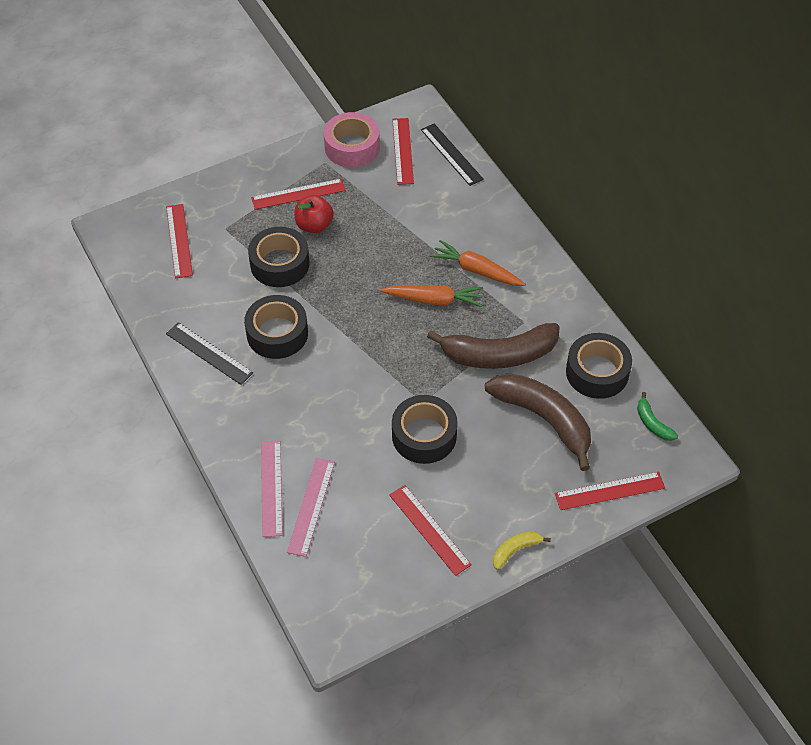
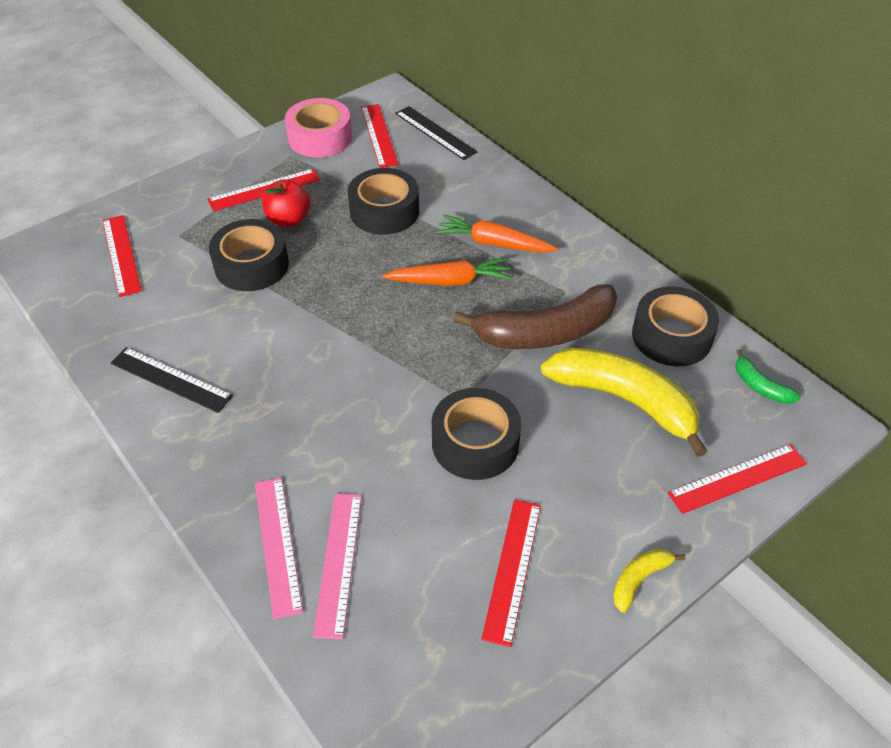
camera: 10 degrees left, 5 degrees down
black tape [244,295,308,359] -> black tape moved to [348,168,419,235]
red ruler [389,485,472,576] -> red ruler turned 60 degrees clockwise [481,499,541,647]
brown banana [485,373,591,471] -> yellow banana [541,348,708,457]

